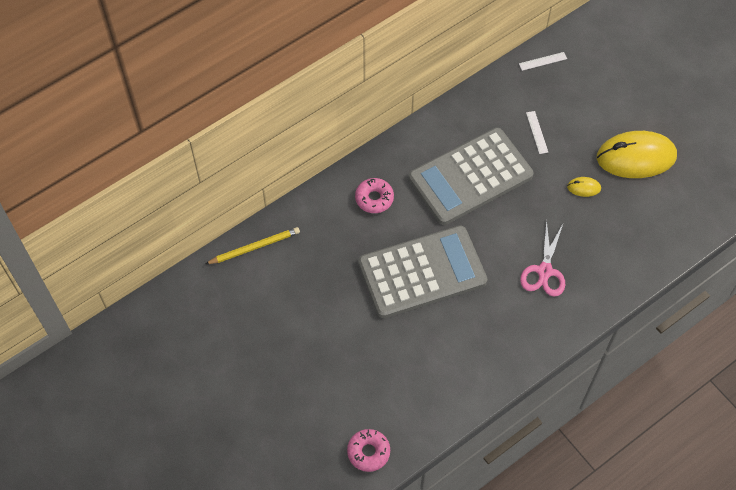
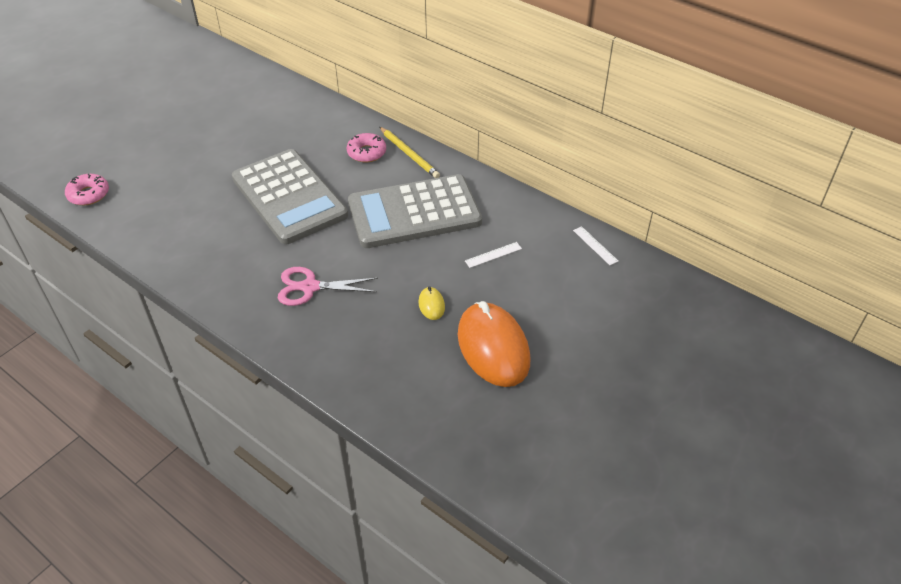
camera: 75 degrees right, 15 degrees down
yellow pencil [205,227,300,264] -> yellow pencil moved to [379,127,440,178]
grey calculator [409,128,534,225] -> grey calculator turned 60 degrees counterclockwise [348,174,482,248]
yellow mouse [597,131,677,178] -> orange mouse [458,301,531,387]

